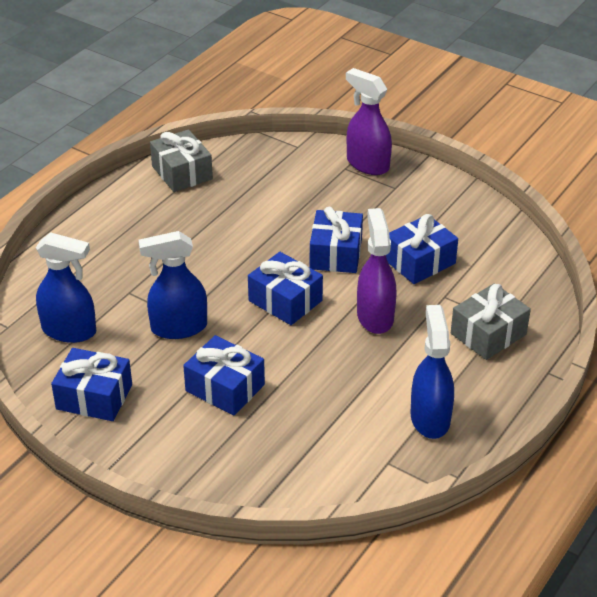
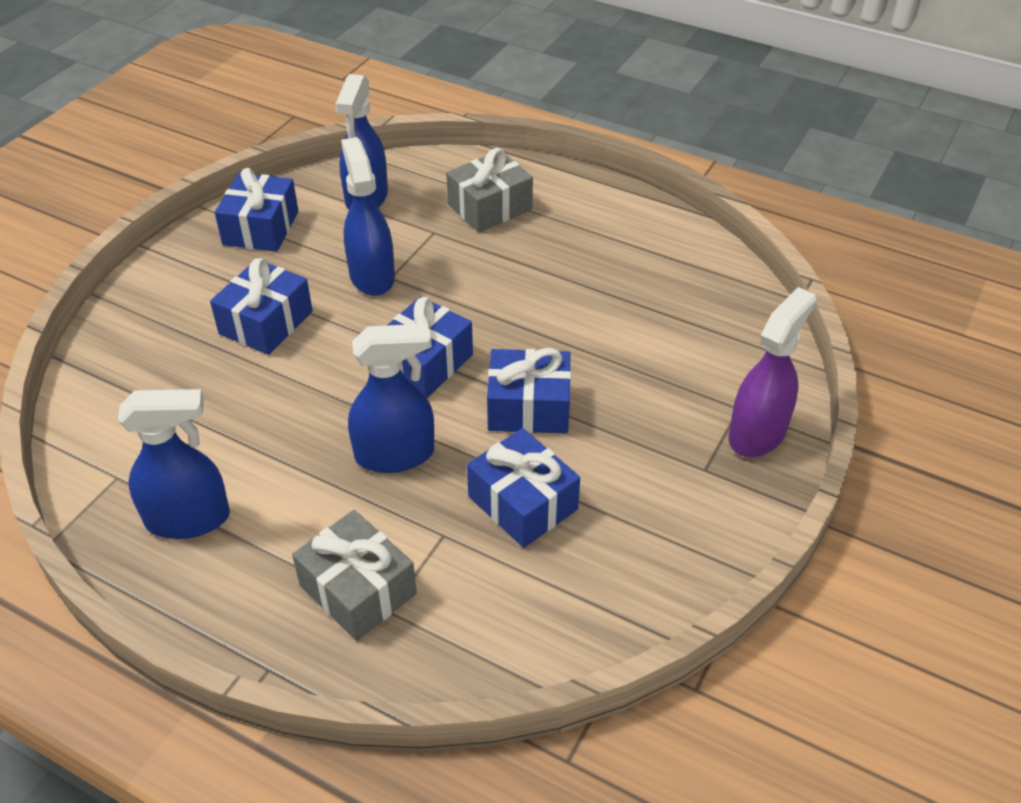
camera: 85 degrees right, 5 degrees up
grey gift [150,129,213,192] -> grey gift moved to [446,148,533,232]
purple spray bottle [357,208,397,334] -> blue spray bottle [348,324,434,473]

